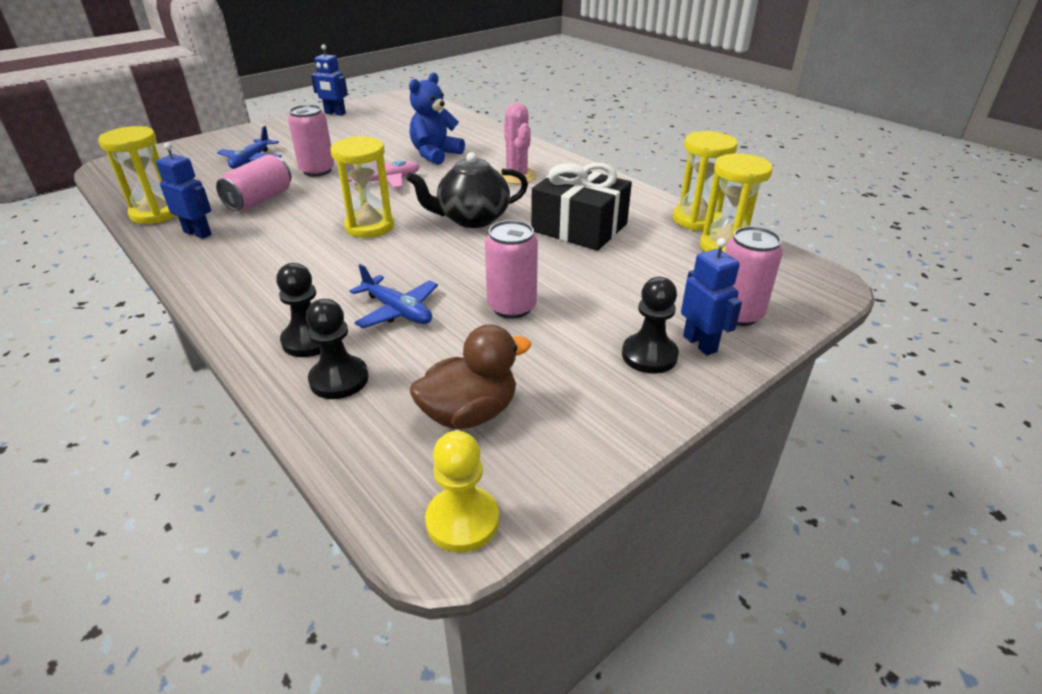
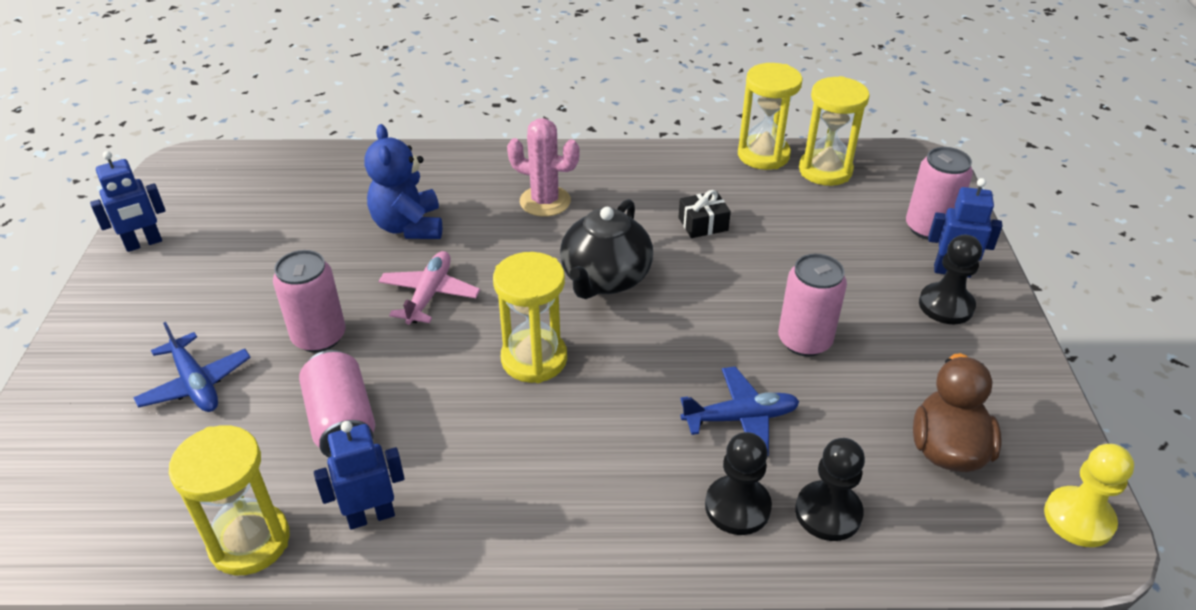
camera: 50 degrees left, 5 degrees up
black gift [531,163,632,251] -> black gift [678,190,731,238], size x0.46

